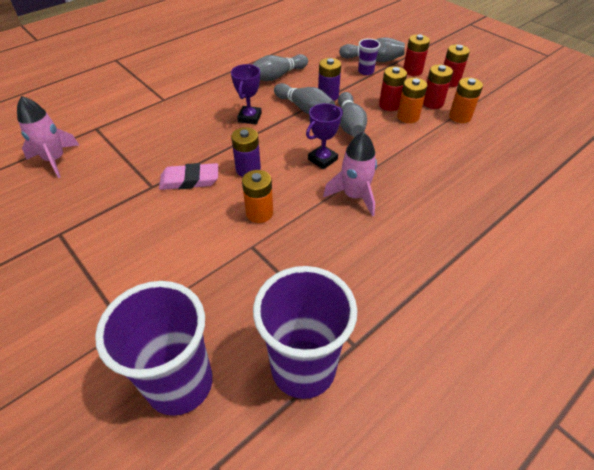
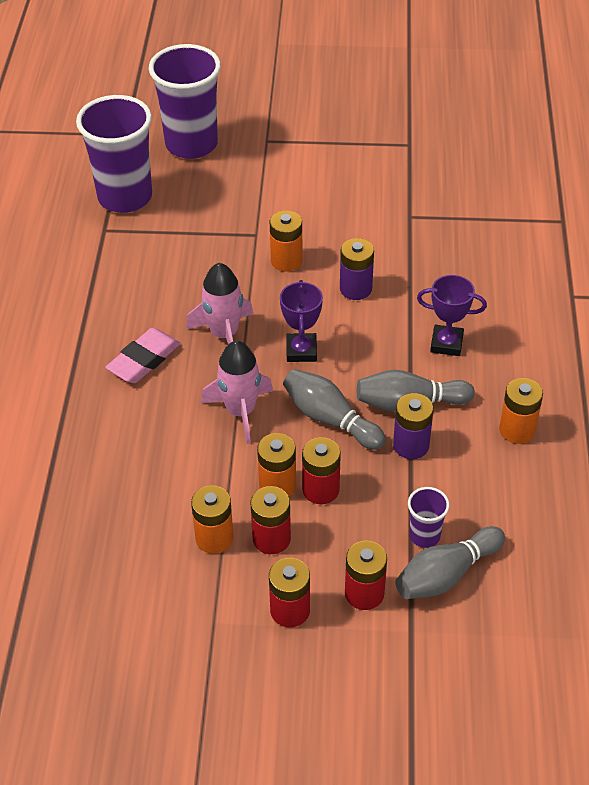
camera: 135 degrees right, 0 degrees up
pink rocket [17,96,79,178] -> pink rocket moved to [201,341,273,444]
pink eraser [159,163,218,190] -> pink eraser moved to [105,328,181,383]
purple trophy [231,64,262,125] -> purple trophy turned 45 degrees counterclockwise [417,275,487,356]
grey bowling pin [252,54,308,81] -> orange battery [499,378,543,444]

